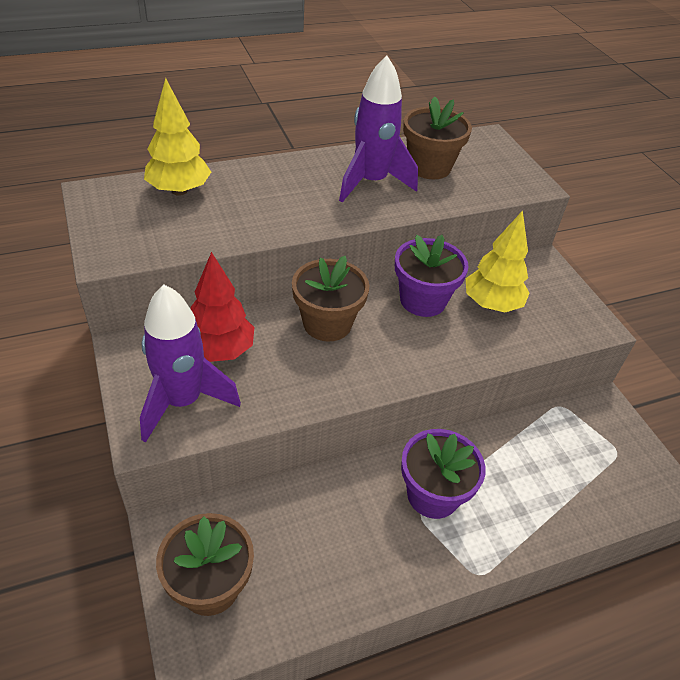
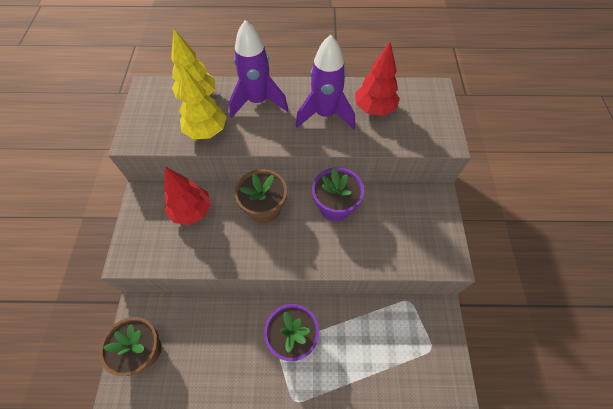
camera: 25 degrees right, 15 degrees up
purple rocket [140,285,241,443] -> purple rocket moved to [229,20,288,118]
brown flower pot [403,96,472,179] -> red tree [355,42,400,116]
yellow tree [466,210,530,312] -> yellow tree moved to [179,67,226,139]

